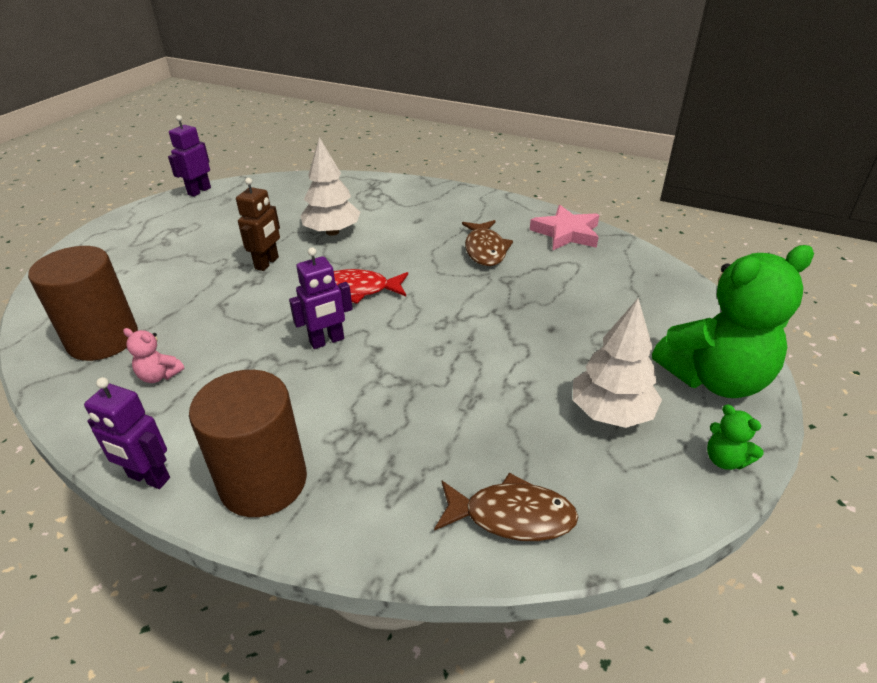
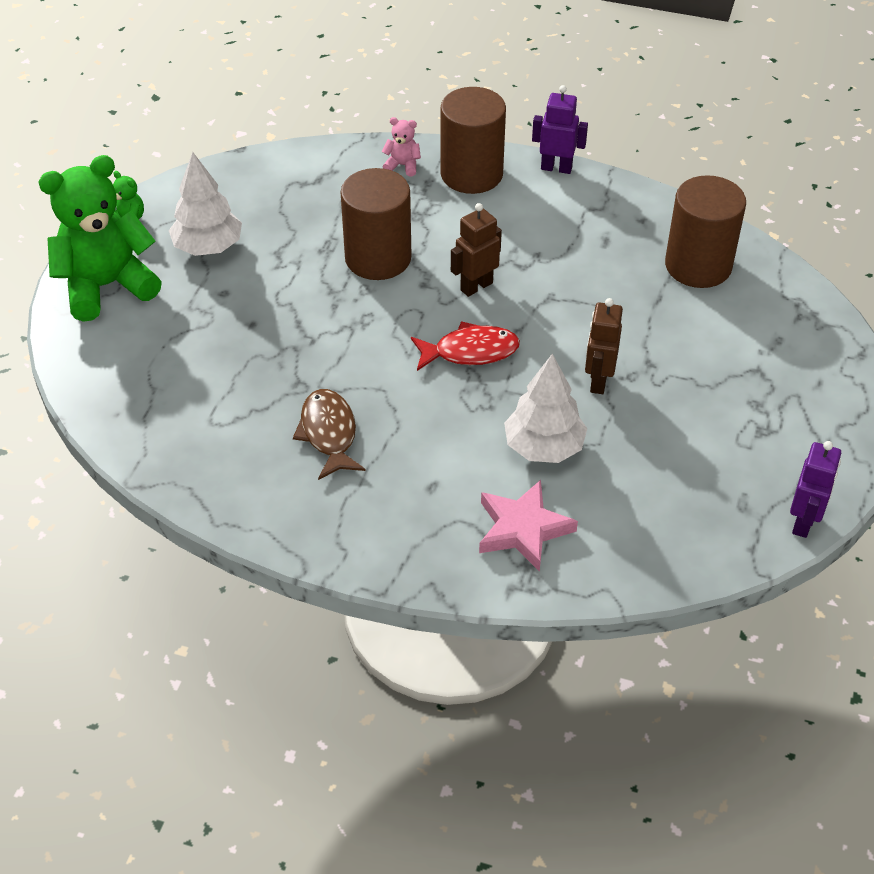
camera: 170 degrees right, 10 degrees up
pink teddy bear [123,328,184,383] -> pink teddy bear moved to [382,117,421,177]
purple robot [289,247,353,349] -> brown robot [451,203,502,297]
brown fish [434,473,578,541] -> none
pink star [530,205,599,250] -> pink star moved to [479,480,578,572]
none -> brown cylinder [340,168,412,280]

